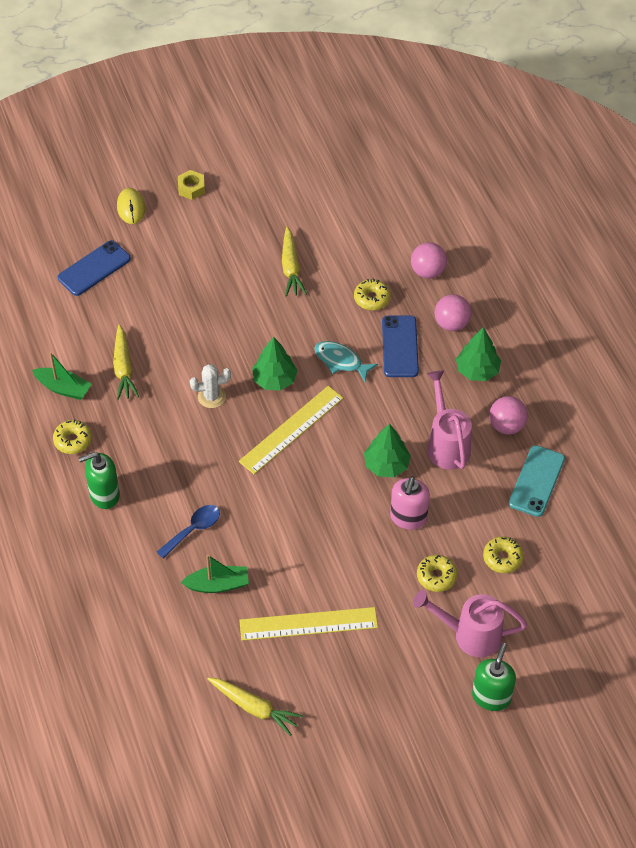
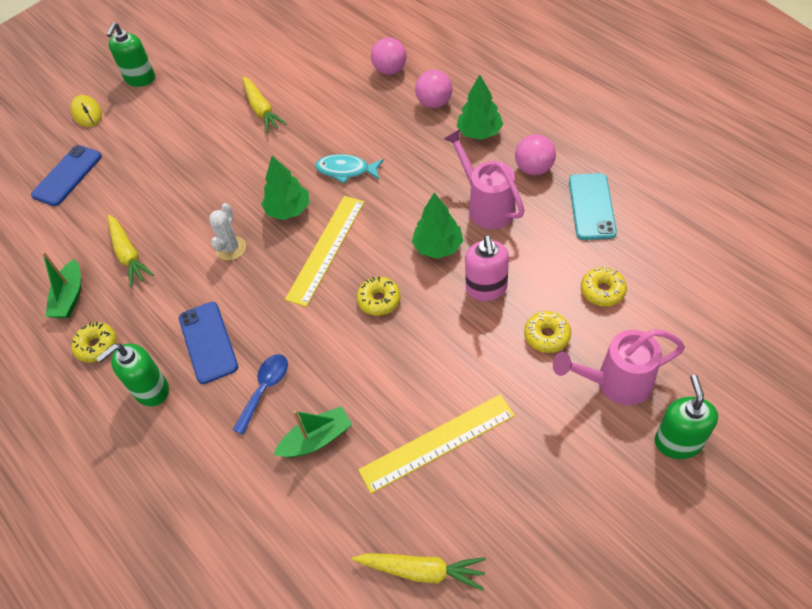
camera: 15 degrees left, 0 degrees up
green boat [32,352,91,400] -> green boat turned 90 degrees clockwise [42,252,81,318]
yellow nut [178,170,205,200] -> green soap dispenser [107,22,155,87]
white cactus [190,364,231,408] -> white cactus turned 45 degrees counterclockwise [209,203,246,260]
yellow donut [354,278,390,310] -> yellow donut moved to [356,276,401,316]
blue phone [382,315,419,377] -> blue phone moved to [179,302,238,384]

